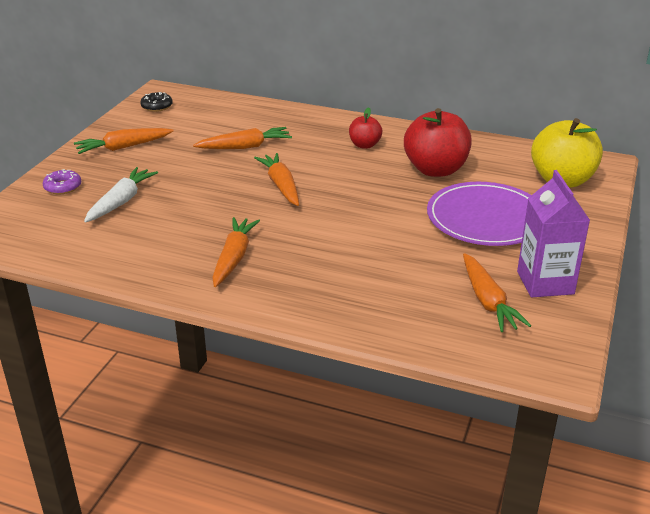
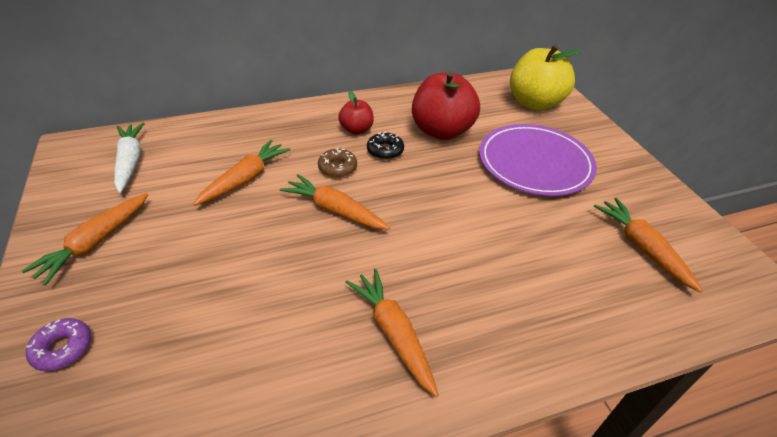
camera: 40 degrees left, 10 degrees up
white carrot [84,167,158,222] -> white carrot moved to [114,123,145,193]
black donut [140,92,173,112] -> black donut moved to [367,132,404,160]
orange carrot [463,253,531,332] -> orange carrot turned 150 degrees counterclockwise [594,198,703,293]
purple carton [517,170,590,298] -> none
none -> brown donut [318,148,357,178]

